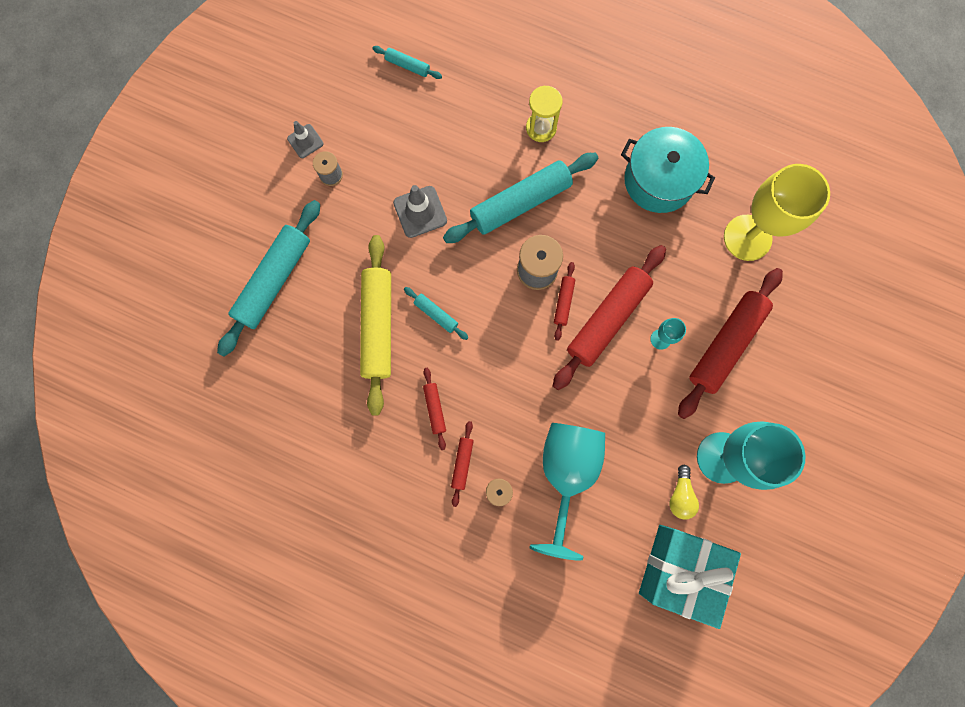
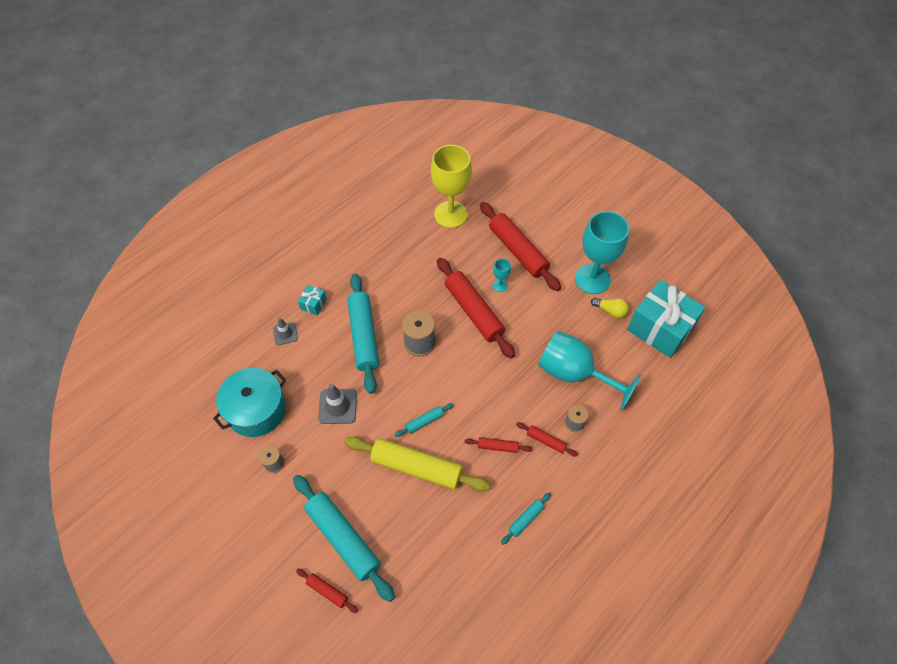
camera: 70 degrees left, 20 degrees down
grey traffic cone [287,121,324,158] -> grey traffic cone moved to [273,318,298,345]
turquoise rolling pin [372,46,442,79] -> turquoise rolling pin moved to [501,493,551,545]
yellow hourglass [526,86,562,142] -> turquoise gift [298,285,327,315]
red rolling pin [554,262,575,341] -> red rolling pin moved to [296,569,358,613]
turquoise pot [621,127,715,213] -> turquoise pot moved to [213,368,286,437]

